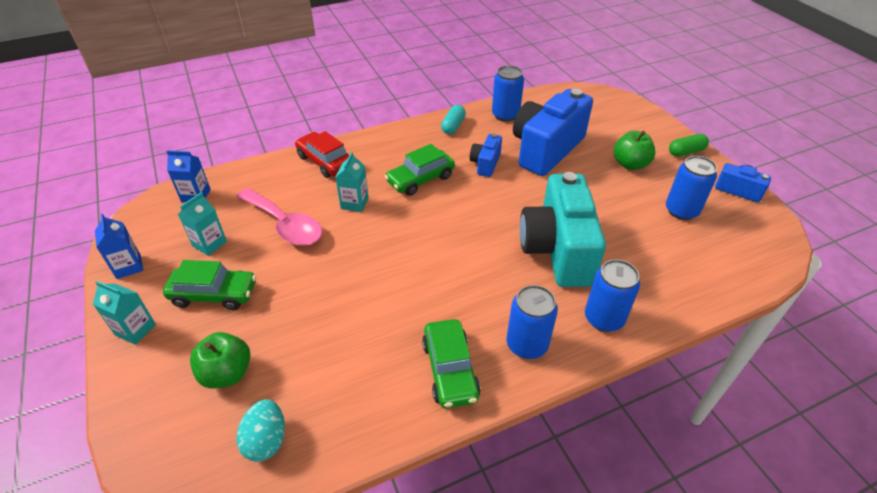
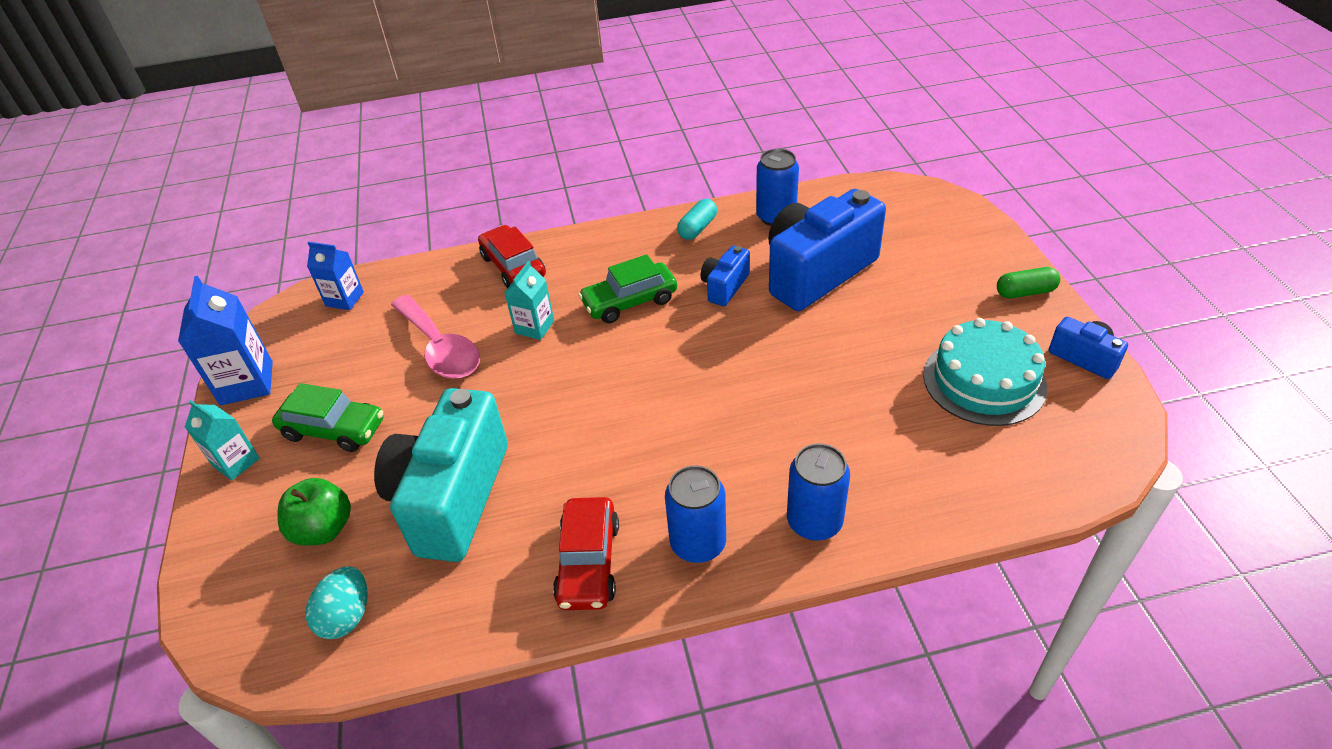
camera: 15 degrees right, 0 degrees up
blue carton [95,214,143,279] -> blue carton [178,276,273,405], size x1.58
turquoise carton [178,192,227,256] -> none
green car [422,319,481,409] -> red car [553,497,619,610]
turquoise camera [520,172,606,287] -> turquoise camera moved to [374,388,508,562]
green apple [614,131,656,170] -> none
blue can [666,156,717,220] -> turquoise cake [923,318,1047,426]

